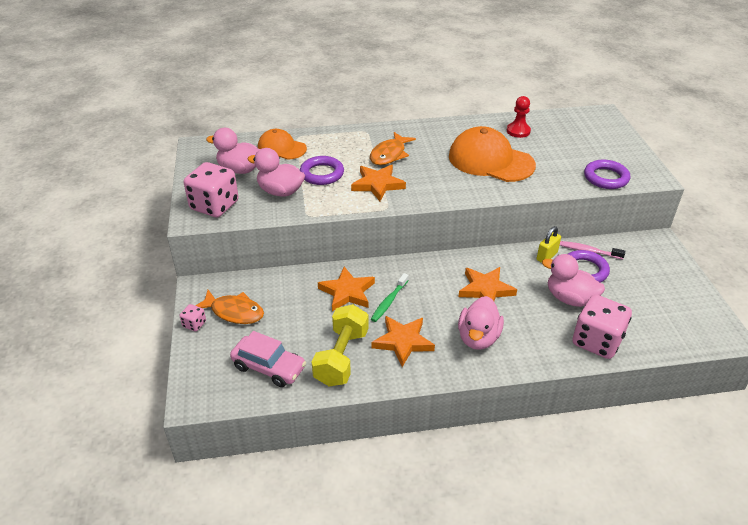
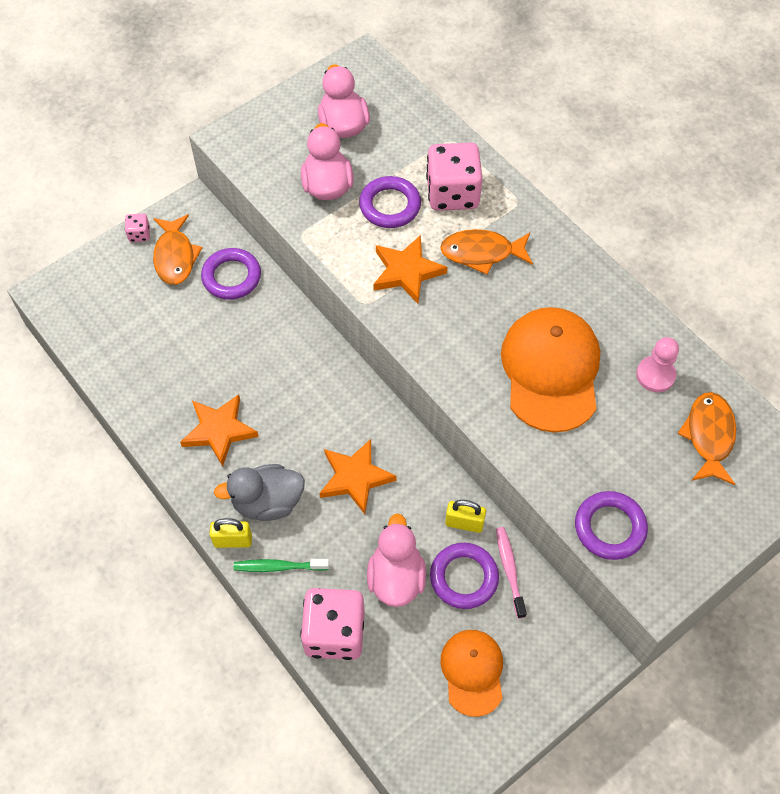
camera: 60 degrees right, 20 degrees up
pink dice [184,162,239,217] -> pink dice moved to [426,143,483,211]
pink car [230,331,306,387] -> none
orange cap [258,129,307,160] -> orange cap moved to [440,630,503,717]
yellow dumbbell [312,304,369,386] -> none
orange star [318,267,375,311] -> none
green toothbrush [371,273,409,322] -> green toothbrush moved to [234,559,329,572]
pink duck [458,296,504,350] -> grey duck [214,464,305,521]
red pawn [507,96,531,138] -> pink pawn [636,337,679,392]
none -> purple ring [201,248,261,300]
none -> yellow padlock [210,518,252,548]
none -> orange fish [678,392,736,485]

